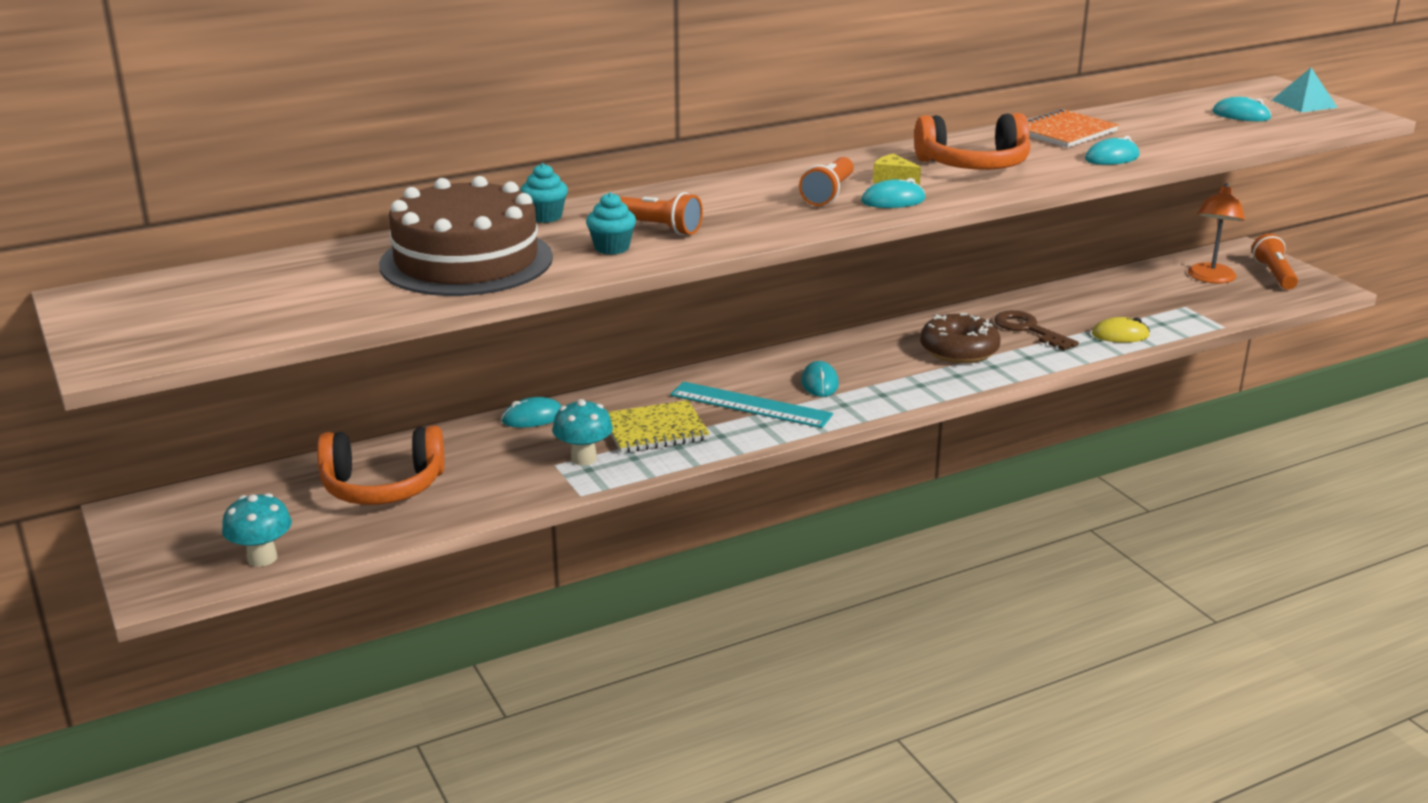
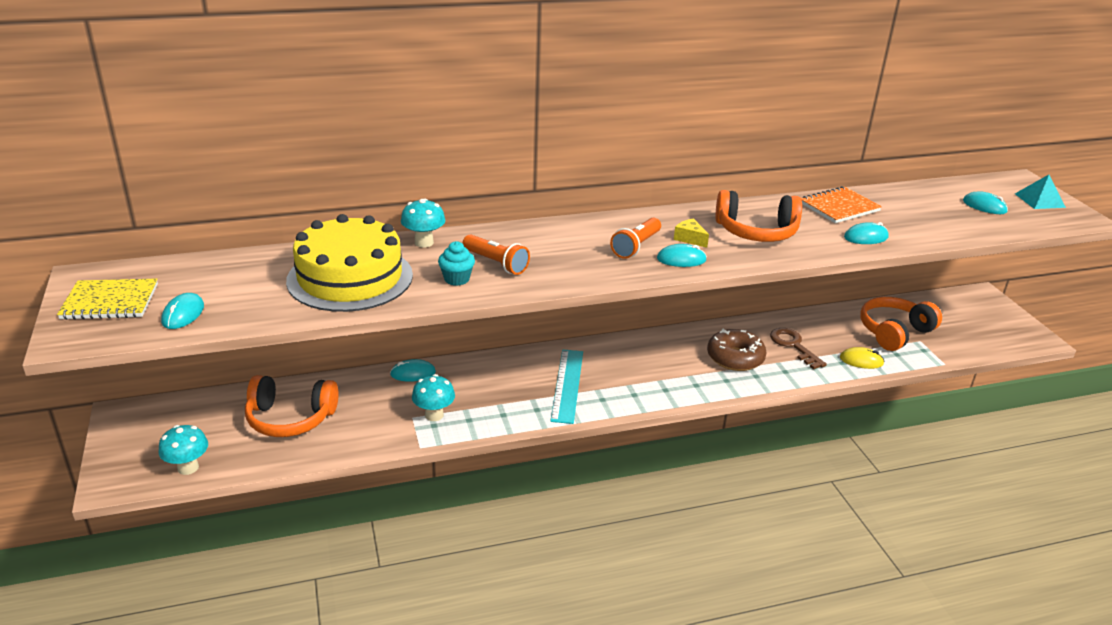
camera: 10 degrees right, 5 degrees up
brown cake [379,176,553,296] -> yellow cake [286,214,413,312]
turquoise cupcake [520,163,568,223] -> turquoise mushroom [401,199,445,248]
yellow notebook [608,400,710,453] -> yellow notebook moved to [57,279,158,320]
turquoise ruler [670,382,833,428] -> turquoise ruler turned 60 degrees clockwise [550,349,583,424]
turquoise mouse [801,361,839,397] -> turquoise mouse moved to [161,293,204,329]
orange lamp [1188,183,1245,283] -> none
orange flashlight [1252,233,1298,290] -> none
none -> orange headphones [860,297,942,351]

